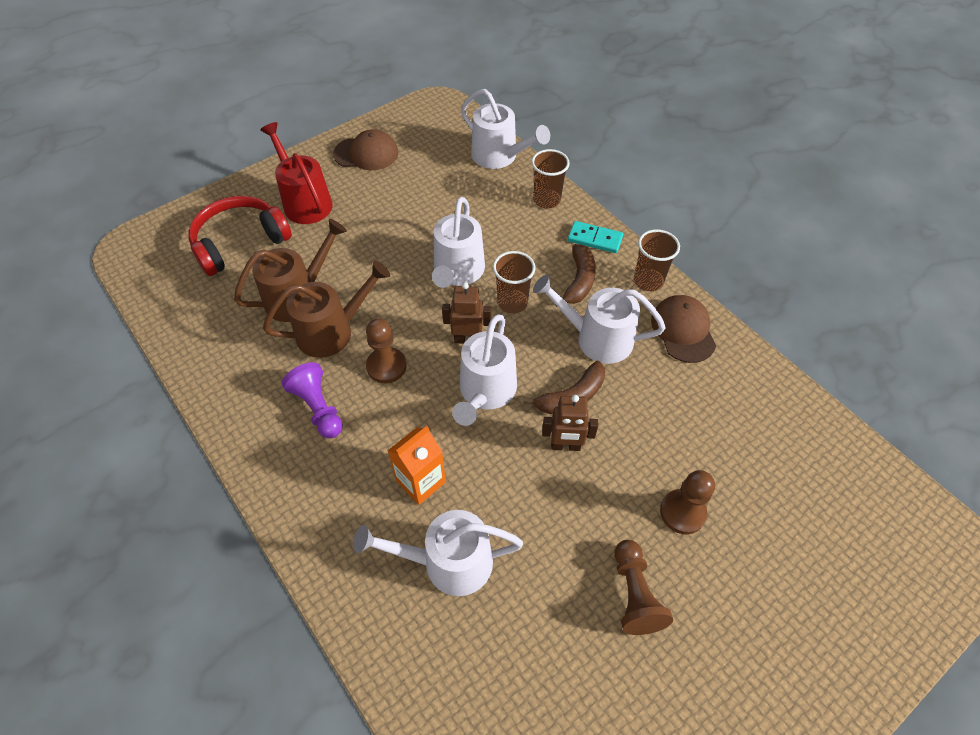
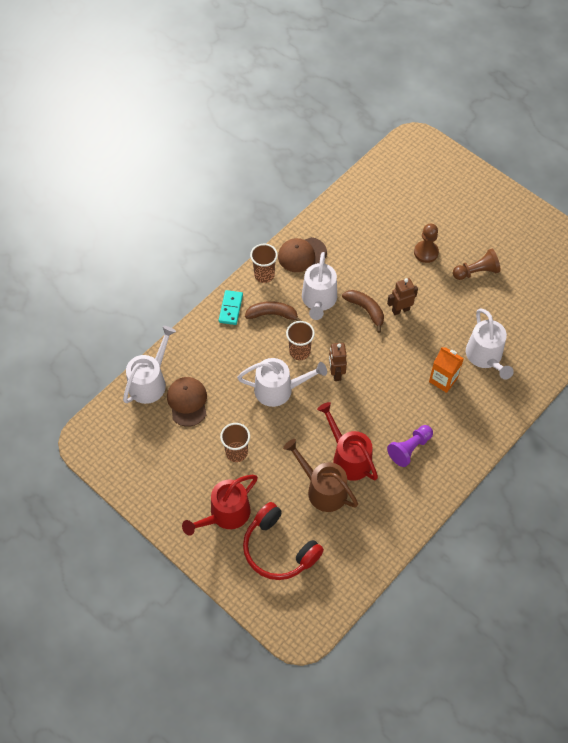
camera: 100 degrees left, 5 degrees up
brown watering can [263,261,390,358] -> red watering can [317,402,378,481]
brown cap [333,129,398,170] -> brown cap moved to [167,377,207,427]
brown pawn [366,319,407,383] -> none
white watering can [452,314,517,426] -> none
brown cup [531,149,570,209] -> brown cup moved to [220,423,250,462]
brown robot [542,395,598,451] -> brown robot turned 105 degrees counterclockwise [387,278,418,315]

